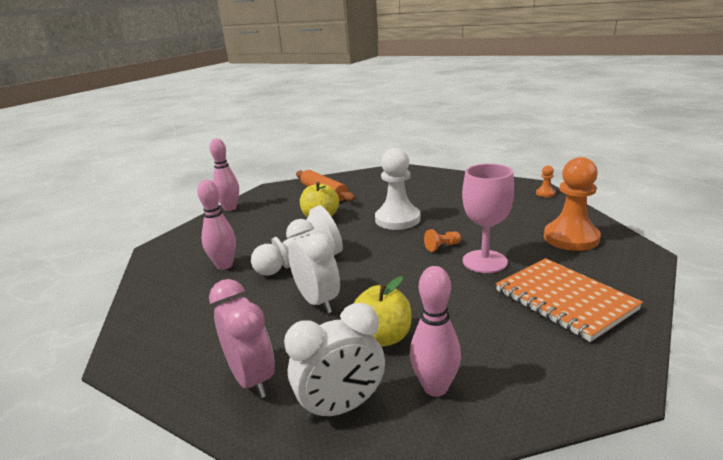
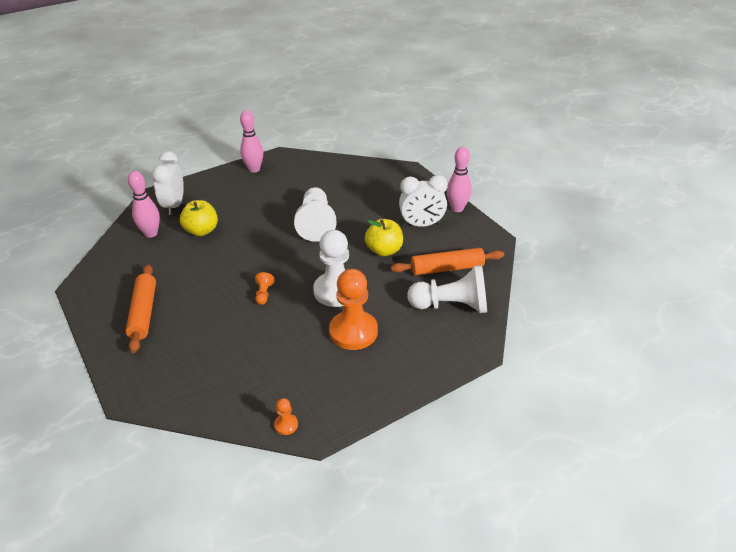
camera: 115 degrees right, 15 degrees up
pink bowling pin [197,180,236,270] -> pink bowling pin moved to [240,110,263,173]
pink clock [209,279,275,398] -> none
white clock [286,219,340,314] -> white clock moved to [399,175,447,227]
pink goblet [462,164,514,273] -> none
orange notebook [496,258,643,342] -> orange rolling pin [125,264,156,353]
orange pawn [544,157,601,251] -> orange pawn moved to [329,269,378,350]
none -> white pawn [407,265,487,313]

